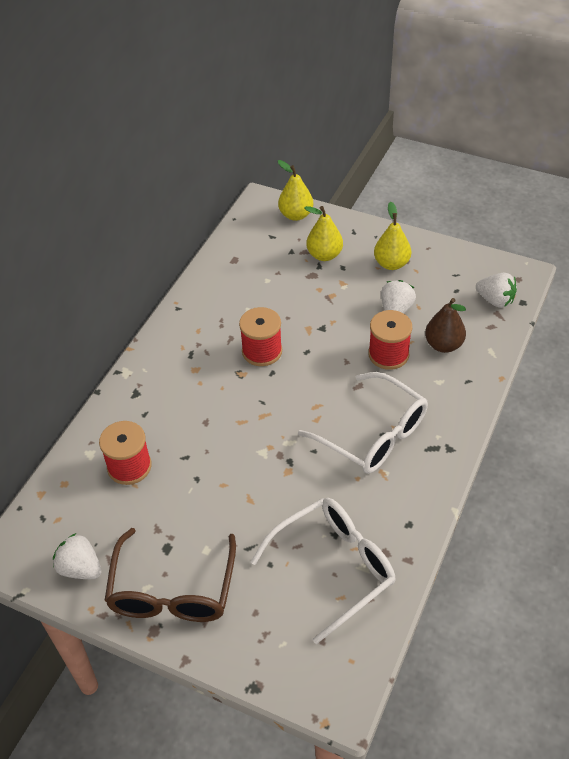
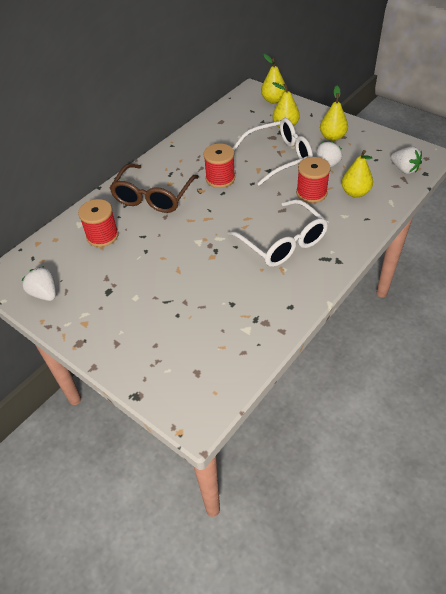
camera: 15 degrees right, 0 degrees up
brown glasses [104,528,236,622] -> brown glasses moved to [110,164,199,213]
white glasses [251,498,396,644] -> white glasses moved to [233,118,313,186]
brown pear [425,298,466,353] -> yellow pear [341,150,373,197]

